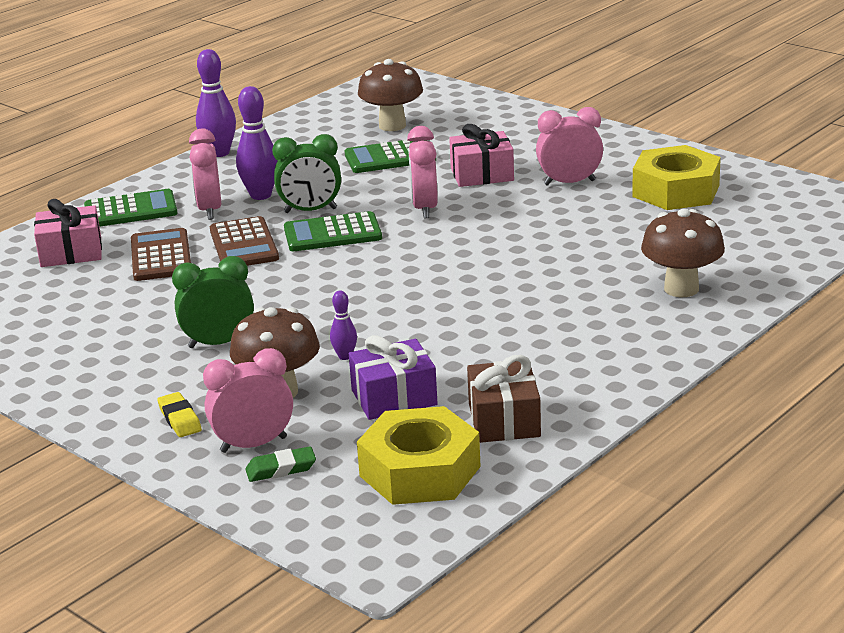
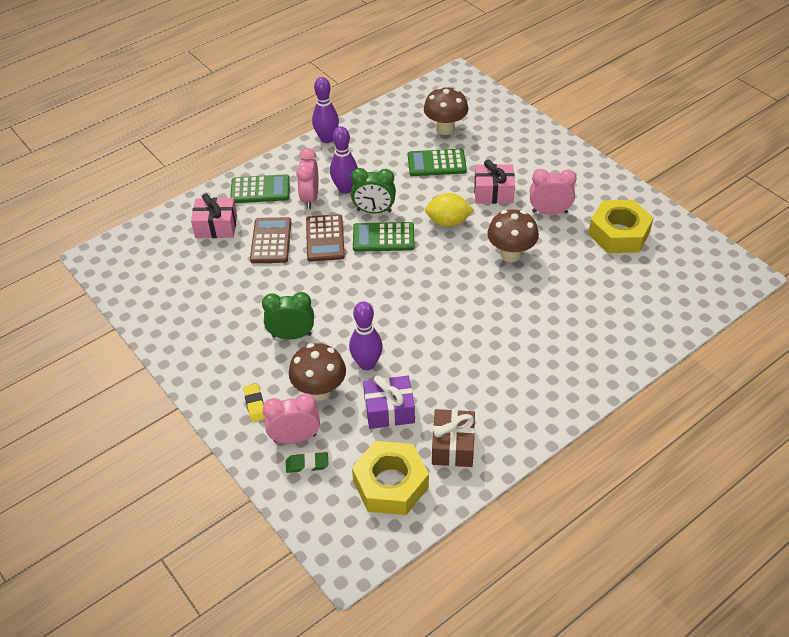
camera: 10 degrees right, 20 degrees up
purple bowling pin [330,291,357,360] -> purple bowling pin [349,301,383,370], size x1.89
pink clock [407,126,438,218] -> yellow lemon [425,193,474,227]
brown mushroom [641,209,725,297] -> brown mushroom moved to [487,209,539,262]

